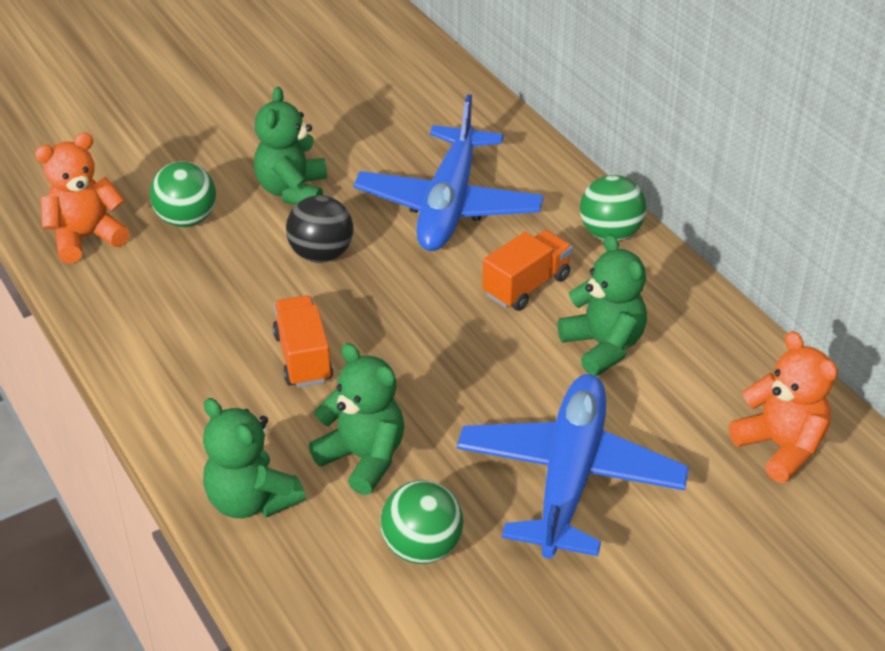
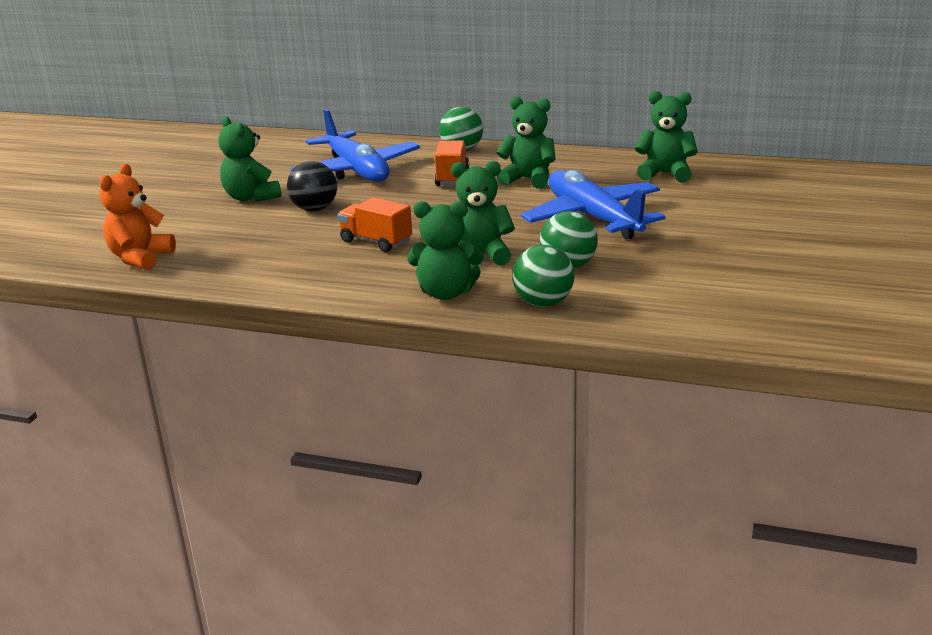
camera: 40 degrees left, 15 degrees down
green ball [150,161,216,227] -> green ball moved to [512,245,575,307]
orange teddy bear [729,331,838,483] -> green teddy bear [635,91,698,182]

